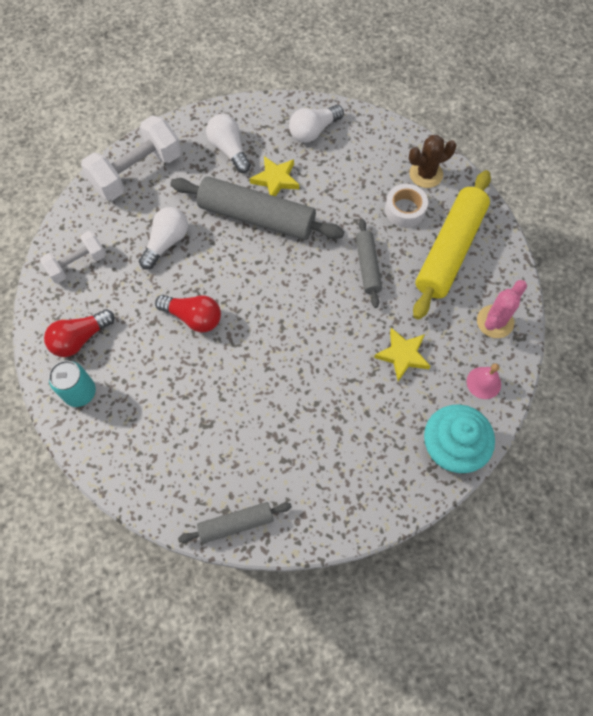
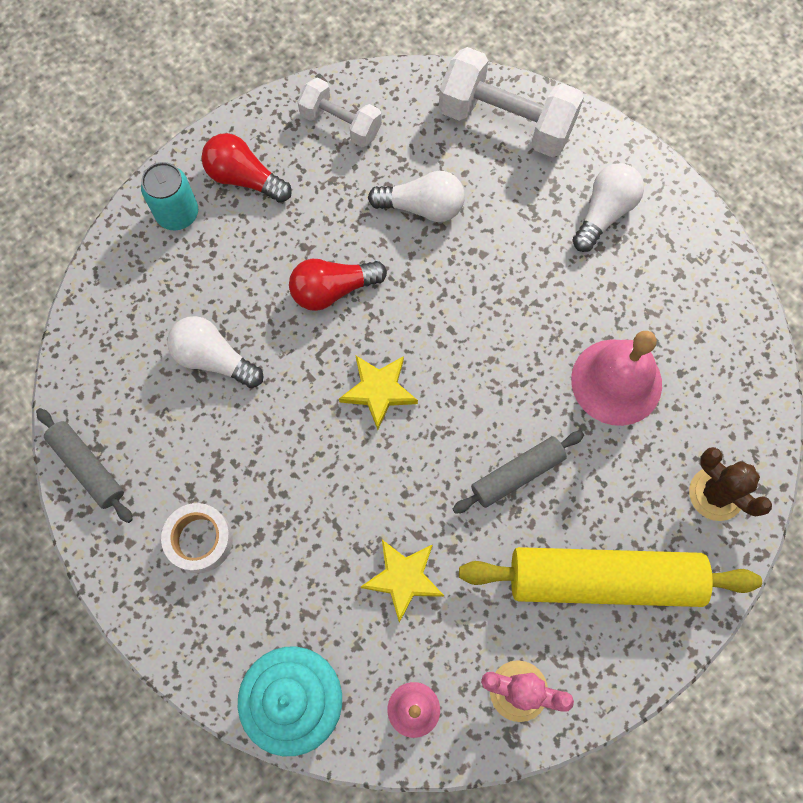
camera: 65 degrees right, 5 degrees up
red light bulb [155,295,221,333] -> red light bulb turned 75 degrees clockwise [289,259,387,311]
grey rolling pin [170,176,344,240] -> none
yellow star [250,156,299,196] -> yellow star moved to [339,356,418,430]
white light bulb [289,105,344,143] -> white light bulb moved to [167,316,264,388]
white tape [385,184,428,227] -> white tape moved to [161,503,233,573]
none -> pink bell [571,331,662,426]

